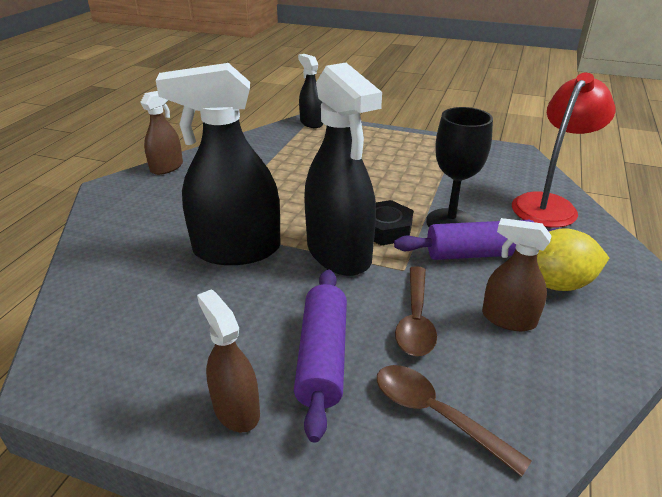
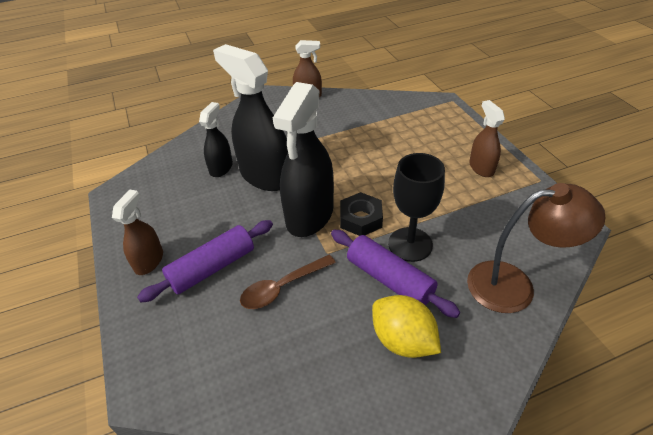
camera: 50 degrees right, 10 degrees up
black spray bottle [298,54,323,128] -> black spray bottle moved to [199,102,233,177]
brown spoon [377,365,532,477] -> none
brown spray bottle [482,218,552,331] -> brown spray bottle moved to [469,100,505,177]
red lamp [512,73,616,228] -> brown lamp [467,183,606,313]

